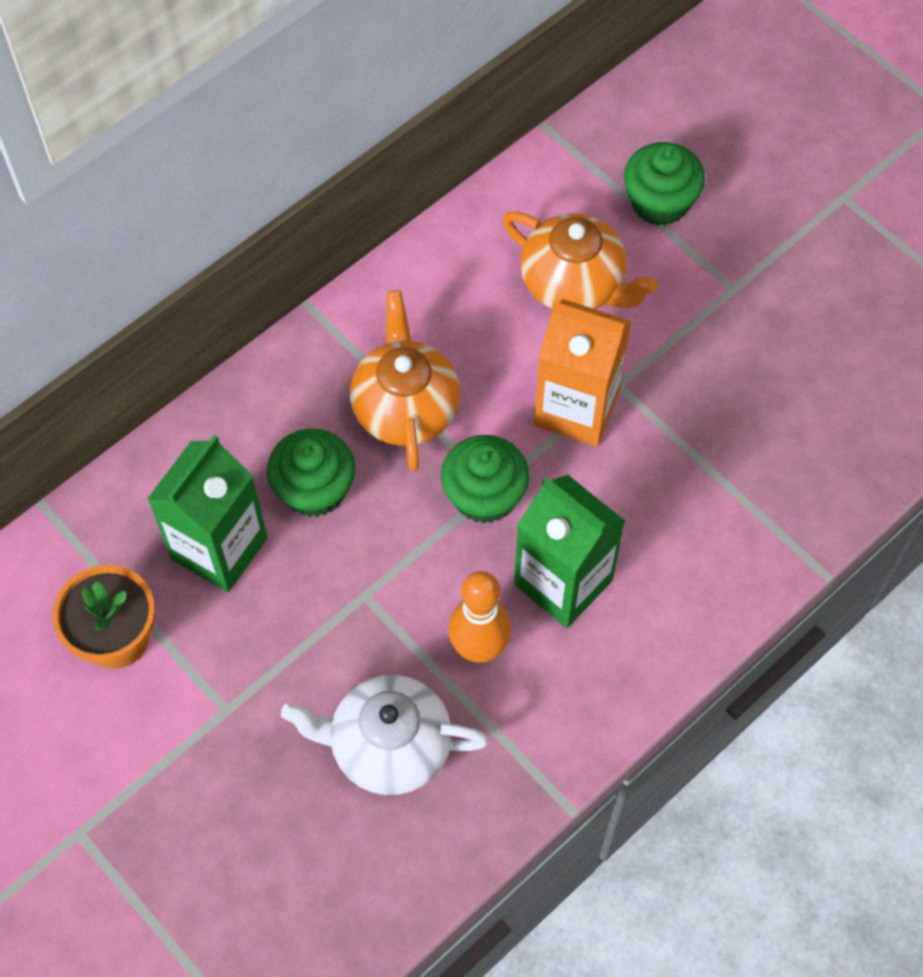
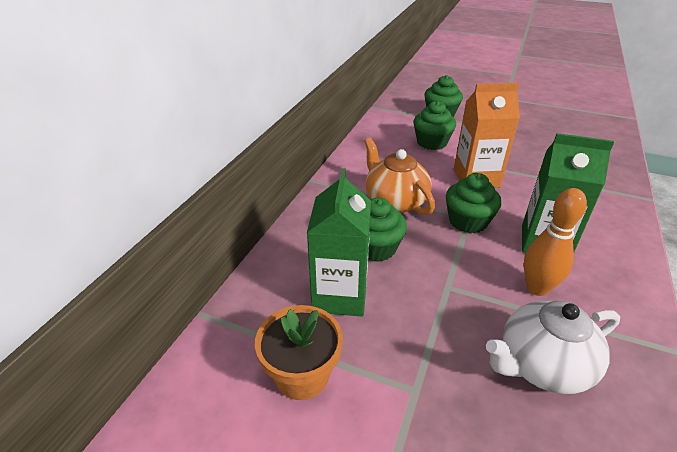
camera: 25 degrees left, 25 degrees down
orange teapot [503,211,658,309] -> green cupcake [413,101,456,150]

